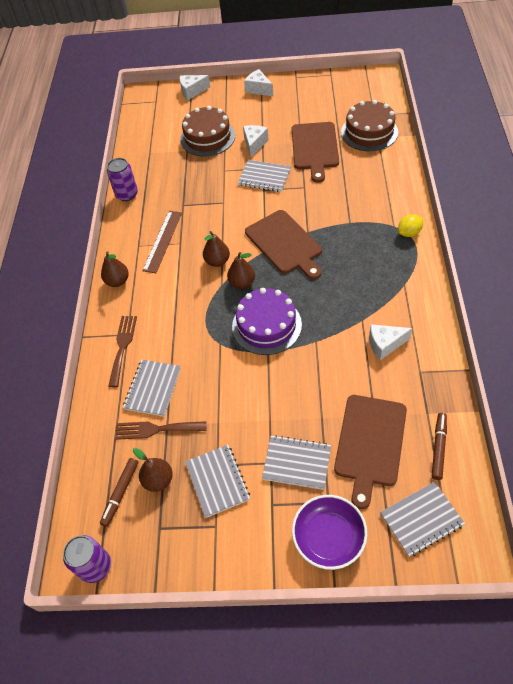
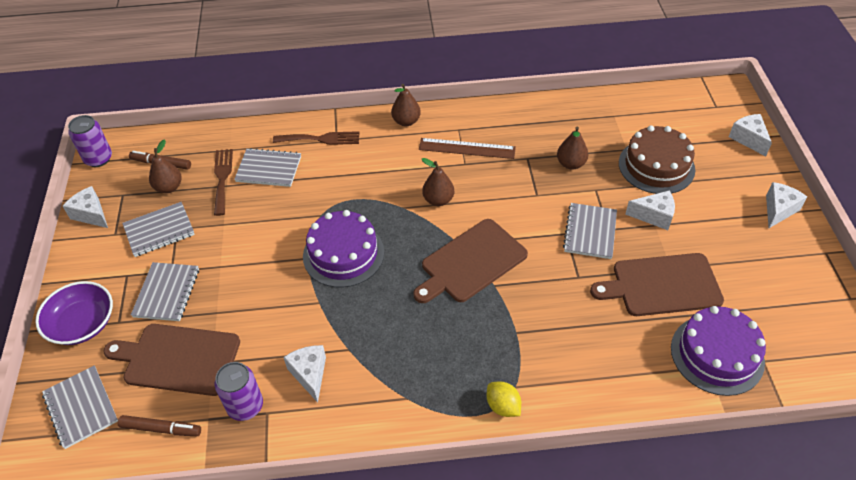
camera: 80 degrees right, 5 degrees down
purple can [107,158,138,201] -> purple can moved to [215,362,263,421]
brown pear [227,252,255,289] -> brown pear moved to [557,127,589,170]
brown cake [341,100,398,151] -> purple cake [671,306,766,396]
none -> white cheese [63,186,108,228]

